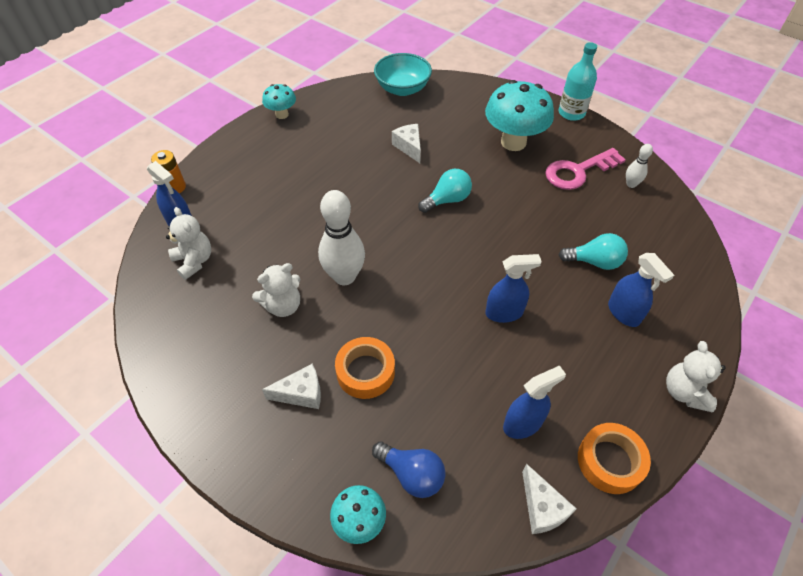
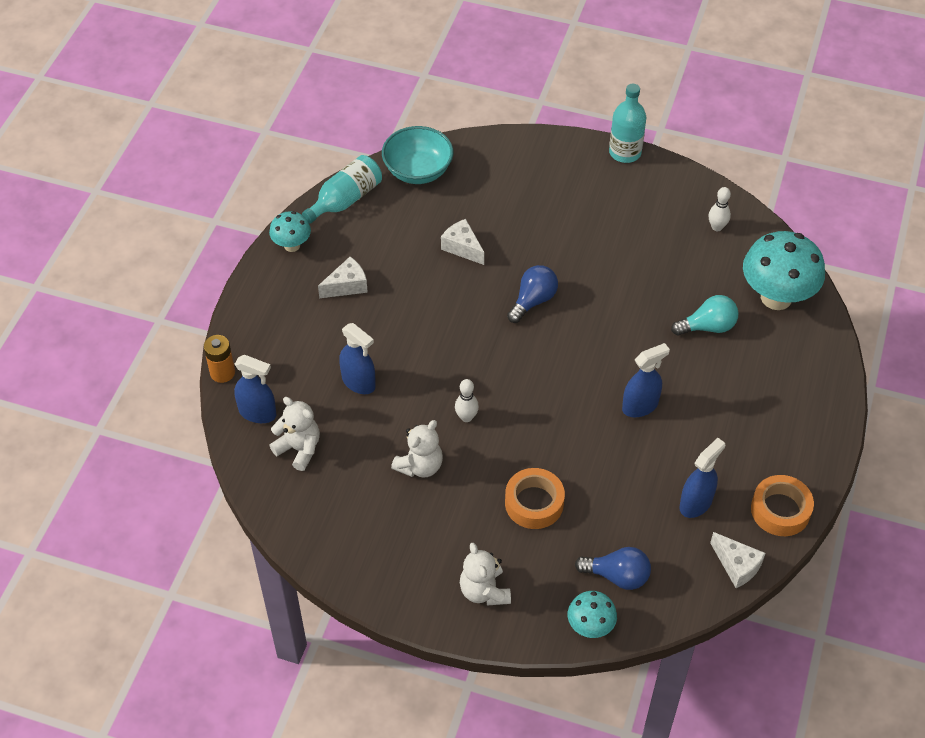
camera: 20 degrees left, 0 degrees up
white cheese [262,364,321,409] -> white cheese moved to [318,257,368,298]
white bowling pin [318,190,365,285] -> white bowling pin [455,379,479,422], size x0.49
turquoise light bulb [418,169,472,213] -> blue light bulb [507,265,558,323]
turquoise mushroom [485,80,554,151] -> turquoise mushroom moved to [743,231,825,310]
pink key [545,148,626,190] -> none
blue spray bottle [608,253,674,327] -> blue spray bottle moved to [339,323,376,394]
white teddy bear [666,341,726,412] -> white teddy bear moved to [460,543,511,606]
none -> turquoise bottle [302,155,382,223]

